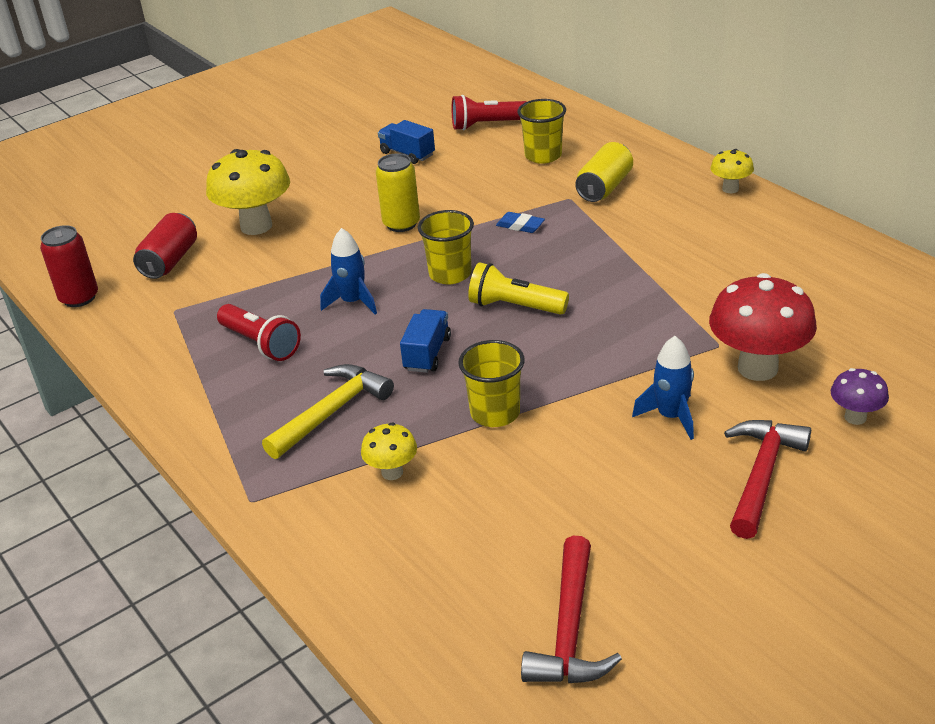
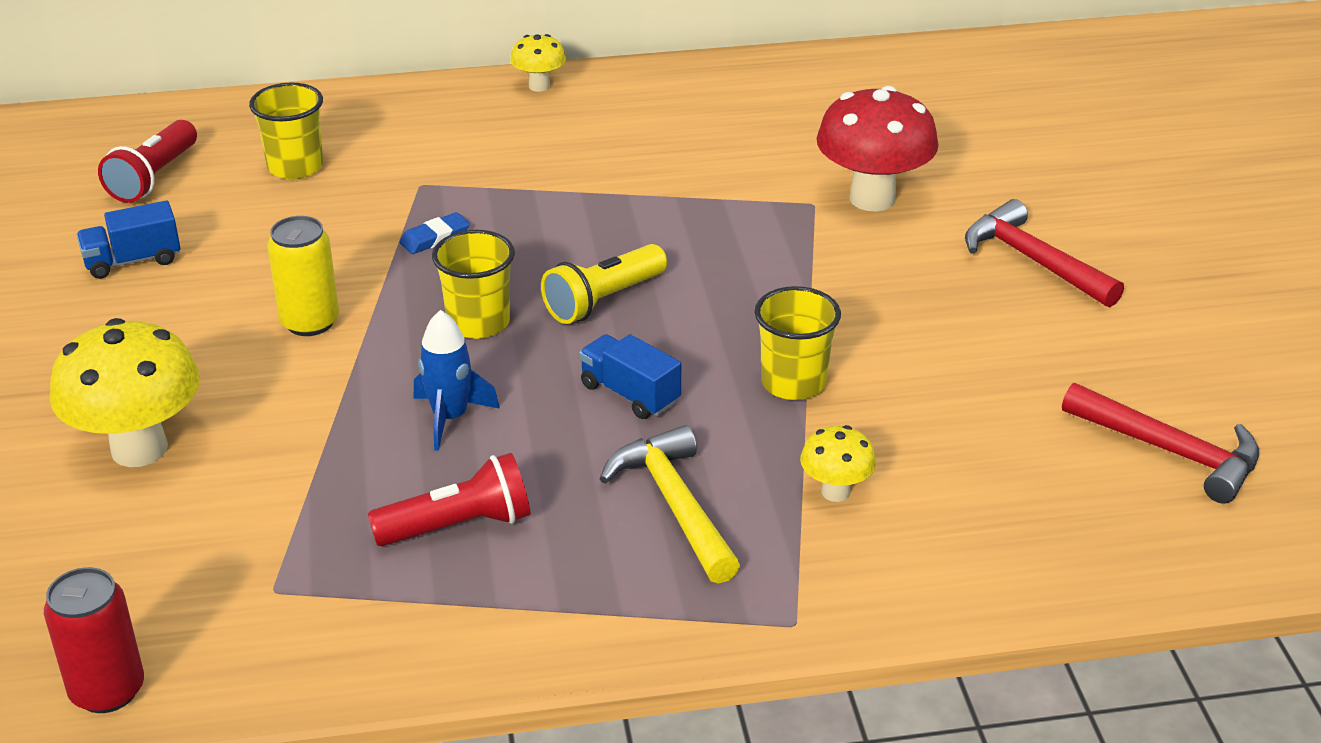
camera: 65 degrees left, 0 degrees up
red can [133,213,197,279] -> none
yellow can [575,142,633,202] -> none
blue rocket [632,336,694,440] -> none
purple mushroom [831,368,889,425] -> none

